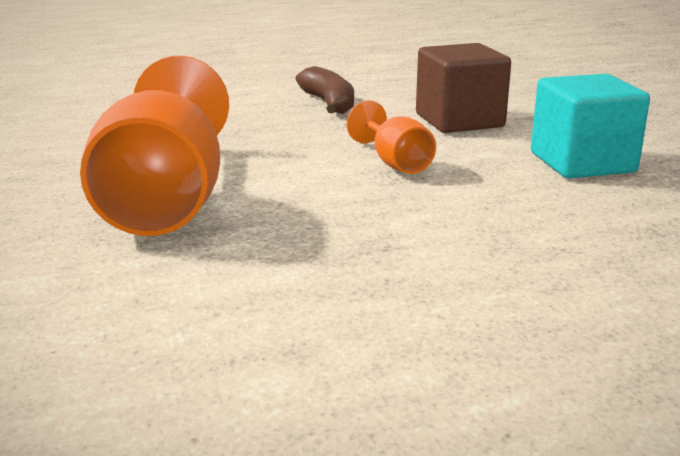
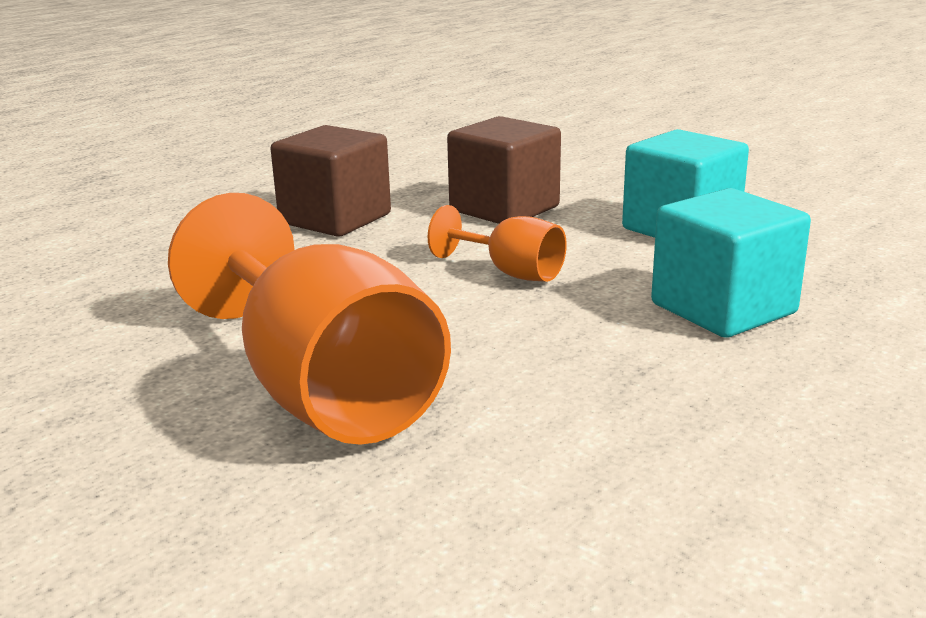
camera: 30 degrees left, 0 degrees up
brown banana [295,66,354,114] -> brown cube [271,125,391,237]
none -> turquoise cube [651,188,811,338]

